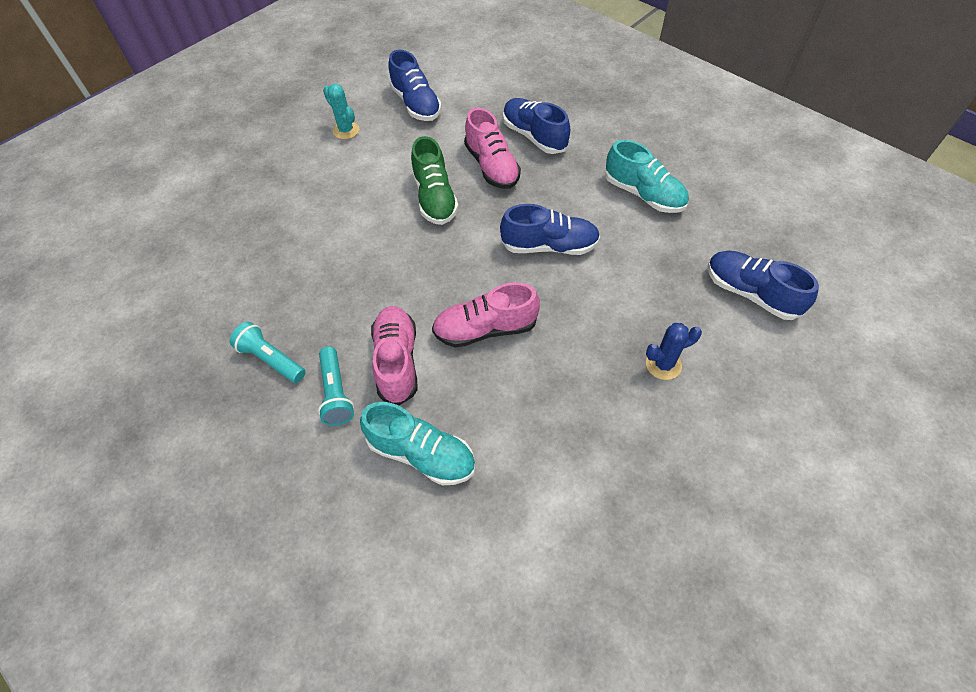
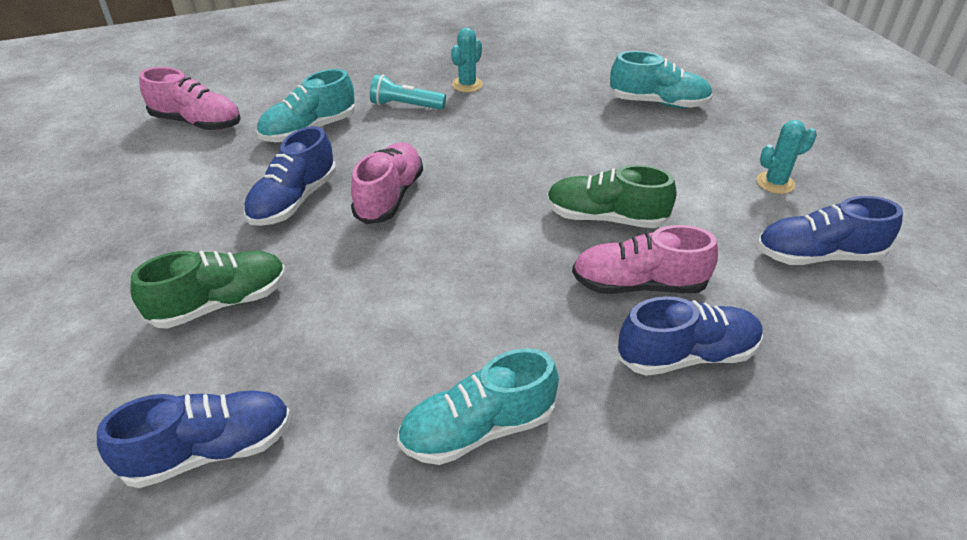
camera: 115 degrees right, 15 degrees down
turquoise flashlight [230,322,306,383] -> turquoise cactus [451,28,483,92]
pink shoe [371,306,417,406] -> pink shoe moved to [139,67,241,130]
blue shoe [500,204,600,255] -> blue shoe moved to [244,126,336,226]
blue cactus [646,323,702,380] -> green shoe [130,250,286,329]
none -> turquoise shoe [609,51,713,108]

